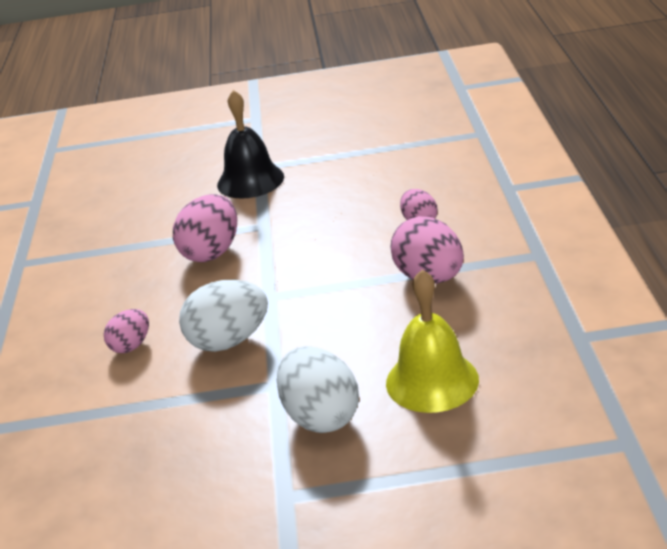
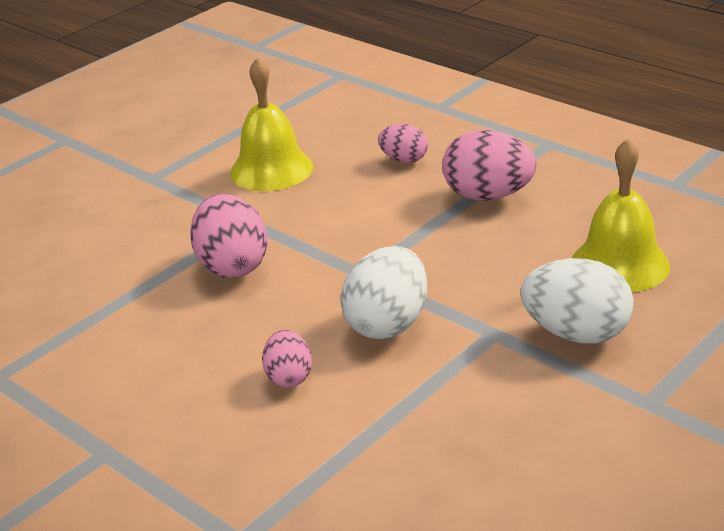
camera: 45 degrees left, 0 degrees up
black bell [217,90,284,199] -> none
none -> yellow bell [230,57,313,191]

